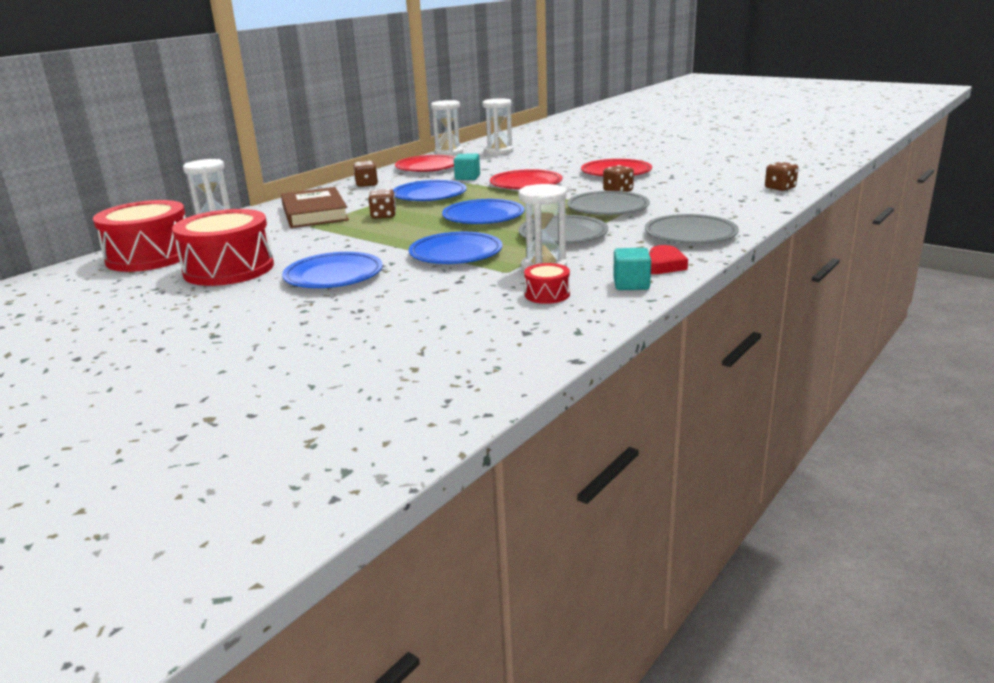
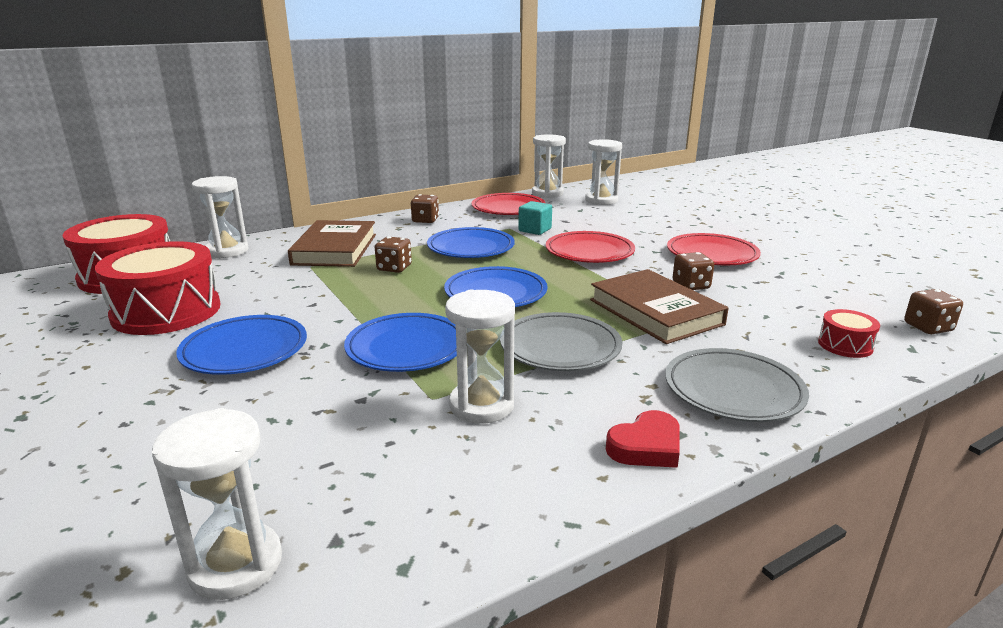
camera: 20 degrees right, 0 degrees up
red drum [524,263,570,304] -> red drum moved to [818,309,880,358]
grey plate [567,191,650,215] -> brown book [590,269,729,344]
turquoise cube [613,248,651,290] -> none
none -> white hourglass [152,408,282,600]

